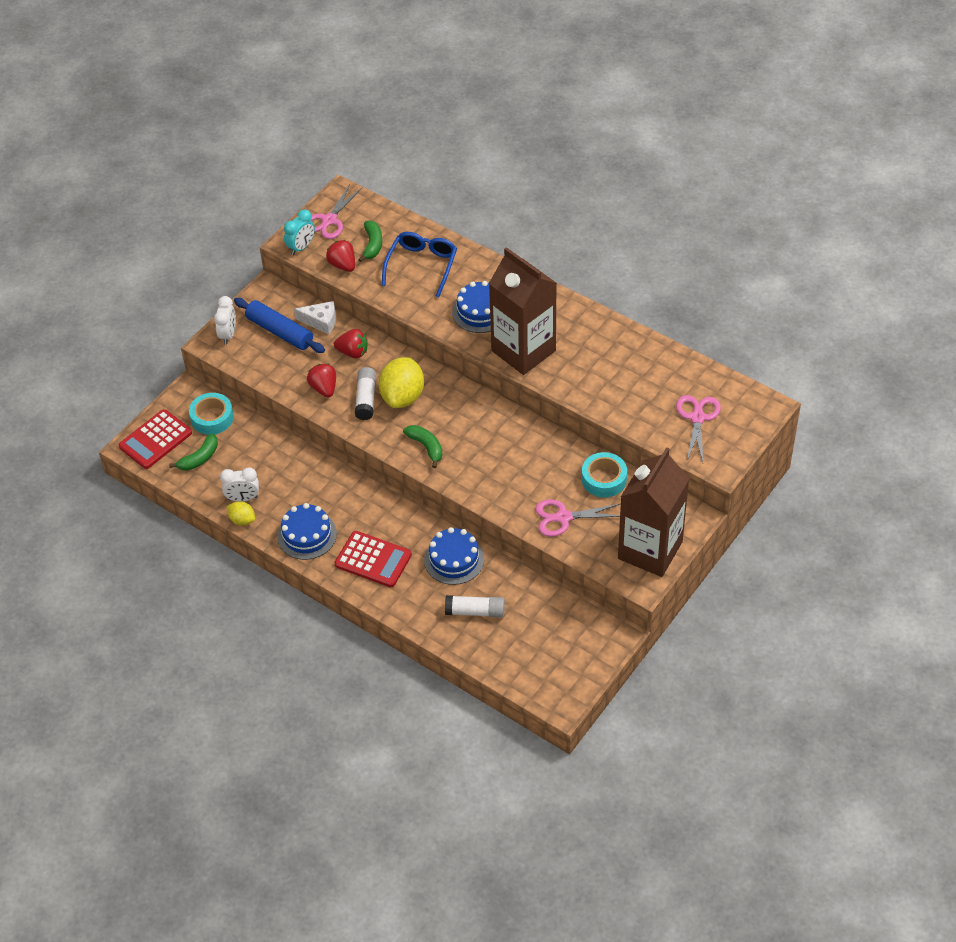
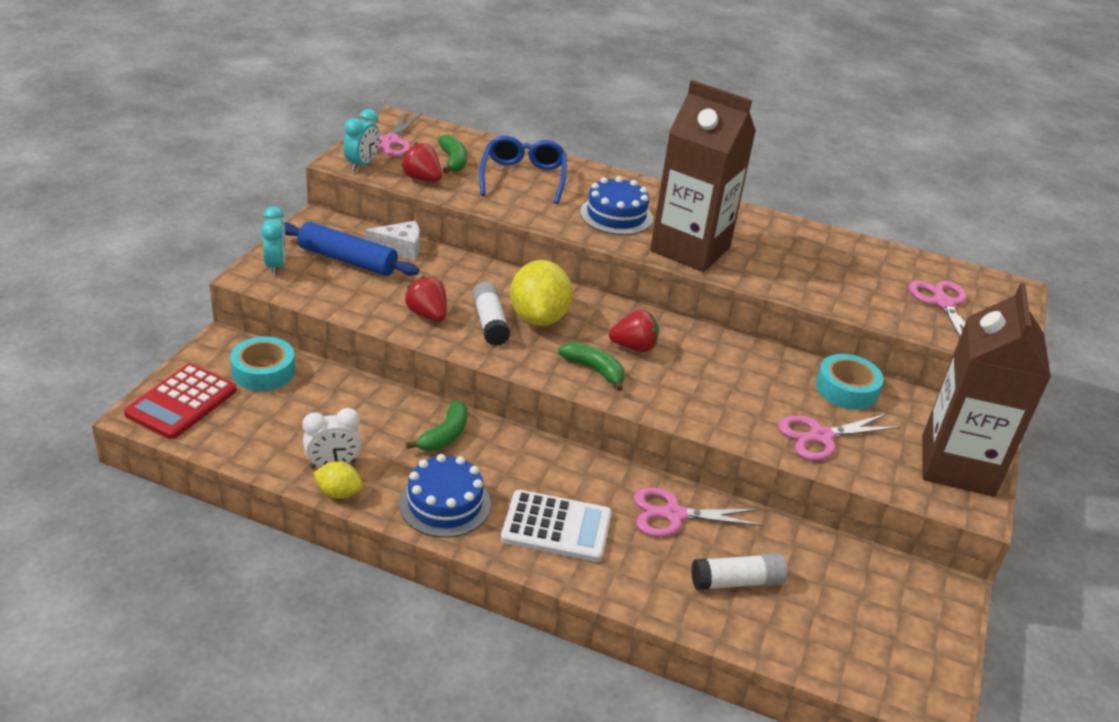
camera: 20 degrees left, 15 degrees down
green banana [169,433,218,471] -> green banana moved to [406,401,467,451]
white clock [214,296,236,345] -> turquoise clock [261,206,286,275]
red strawberry [334,329,368,358] -> red strawberry moved to [609,309,659,352]
red calculator [334,531,412,587] -> white calculator [501,490,612,562]
blue cake [424,527,484,585] -> pink scissors [634,487,764,537]

